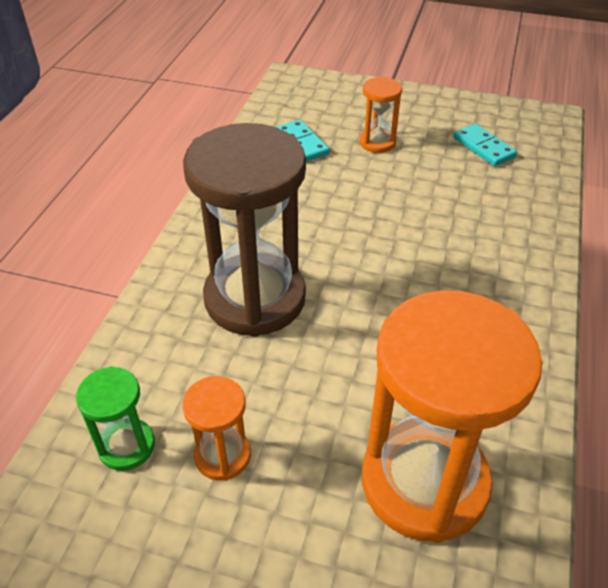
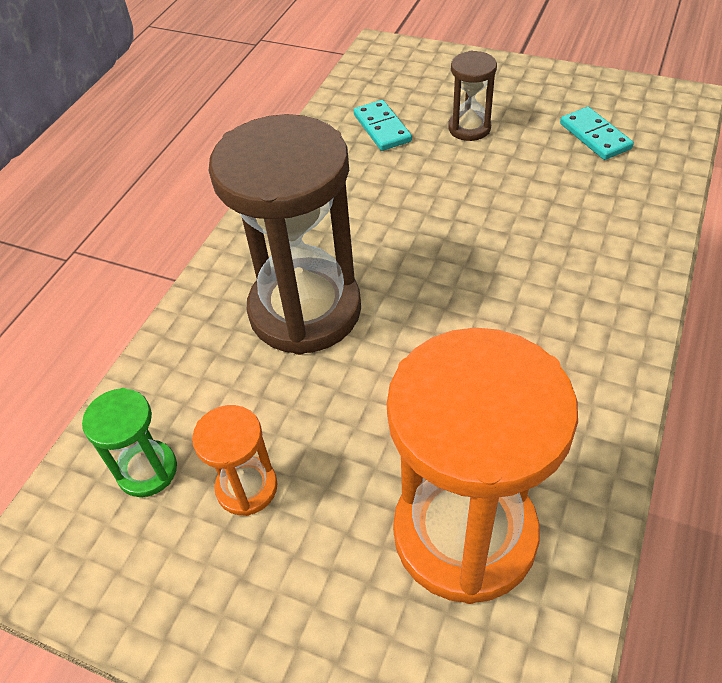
camera: 10 degrees right, 5 degrees up
orange hourglass [359,77,402,153] -> brown hourglass [448,51,497,141]

